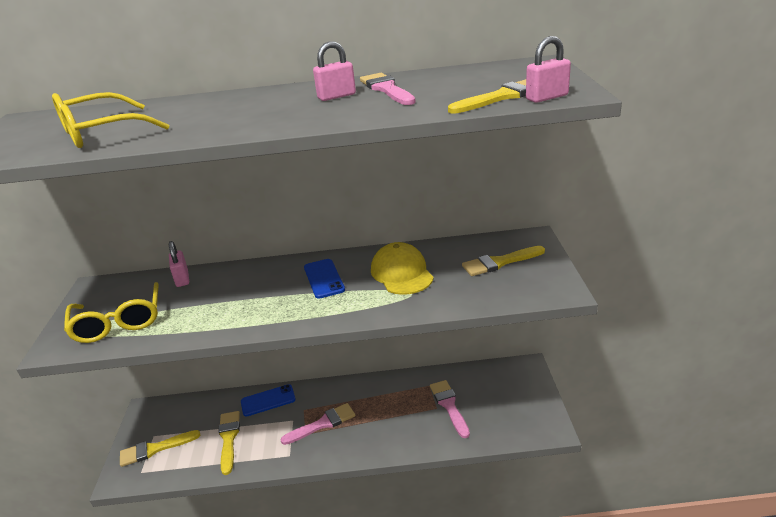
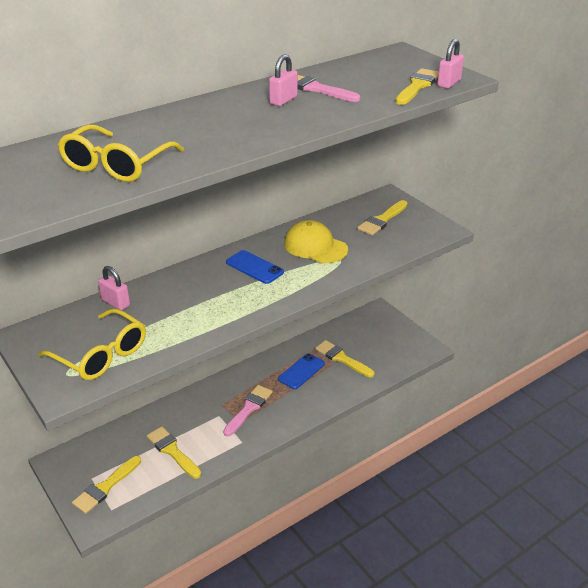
camera: 35 degrees left, 5 degrees up
blue phone [241,384,296,417] -> blue phone moved to [278,353,325,389]
pink brush [430,380,470,438] -> yellow brush [315,340,374,377]

